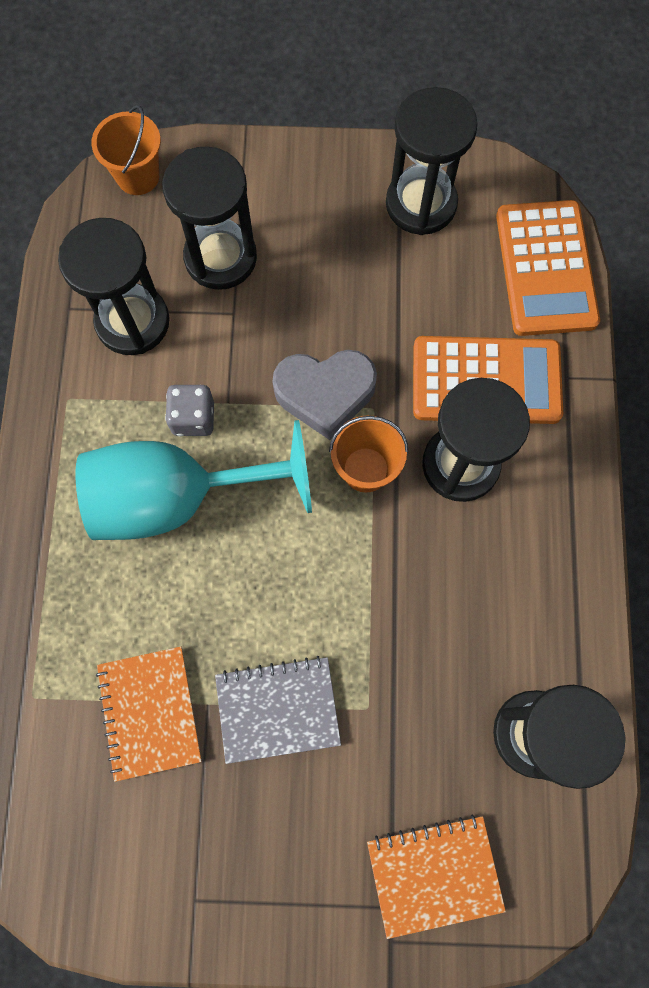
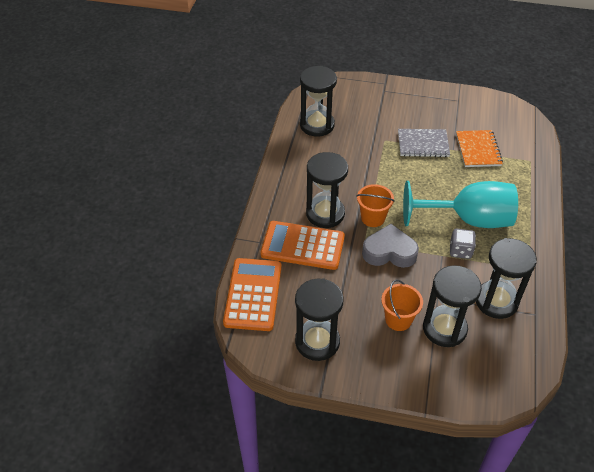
camera: 170 degrees left, 25 degrees down
orange bucket [92,105,161,195] -> orange bucket moved to [381,280,423,331]
orange notebook [367,815,506,939] -> none

